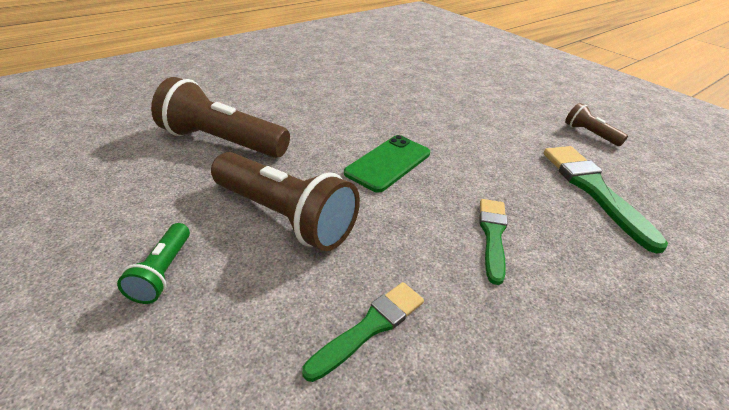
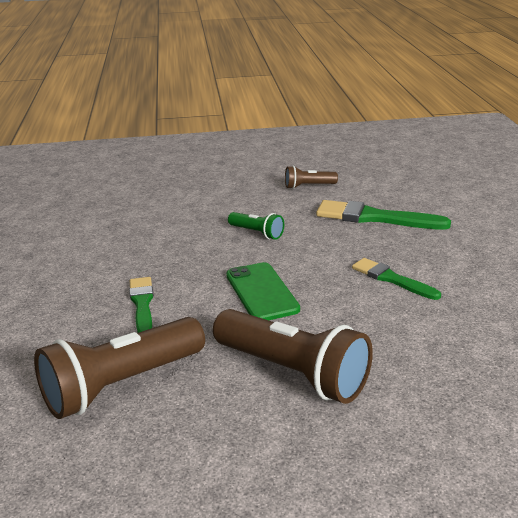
camera: 55 degrees left, 10 degrees down
green flashlight [117,223,190,304] -> green flashlight moved to [228,212,284,240]
brown flashlight [211,152,360,251] -> brown flashlight turned 60 degrees clockwise [213,309,373,404]
green brush [302,282,424,382] -> green brush moved to [129,277,154,333]

